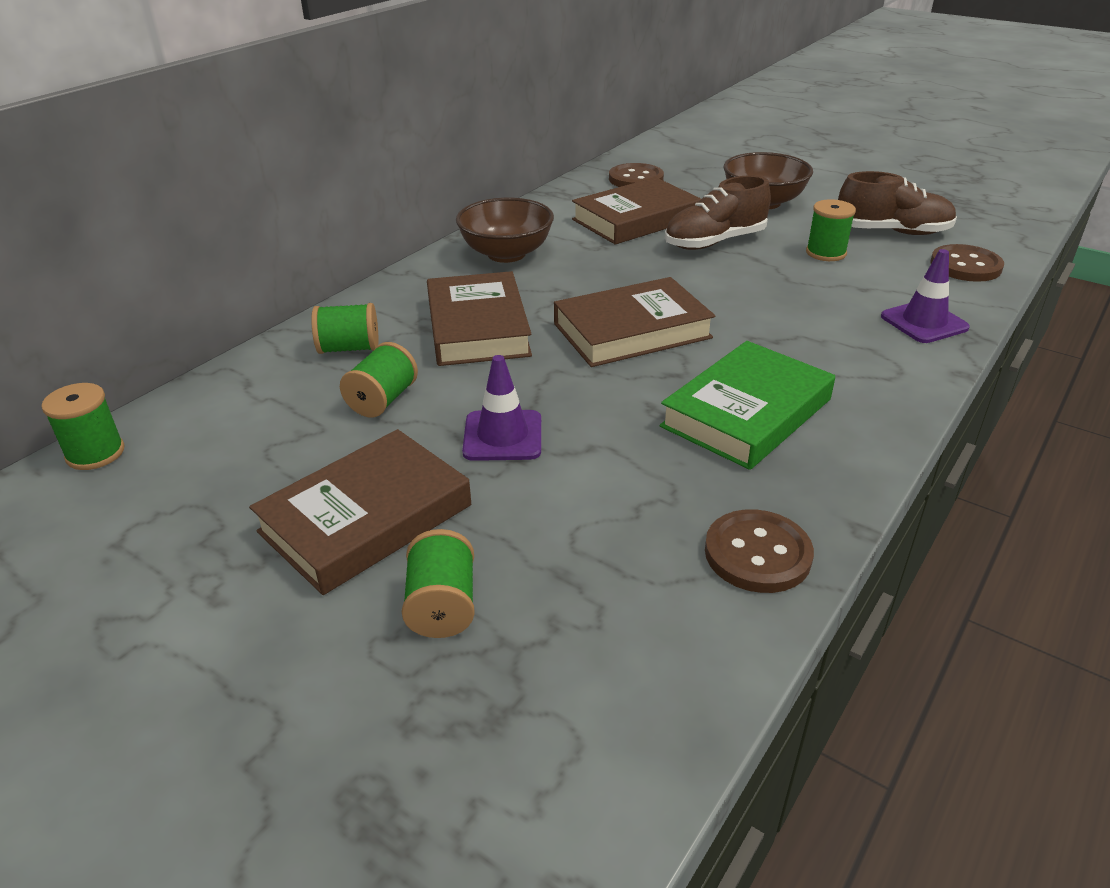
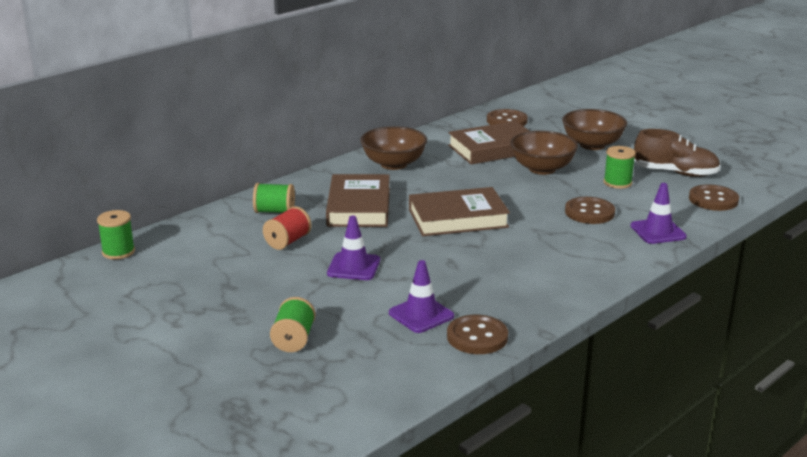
camera: 10 degrees right, 10 degrees down
brown book [249,429,471,595] -> none
green spool [340,342,418,417] -> red spool [263,206,312,250]
green book [660,341,835,470] -> none
brown shoe [665,175,771,250] -> brown bowl [510,131,578,175]
none -> purple traffic cone [389,260,454,333]
none -> brown button [565,197,615,224]

